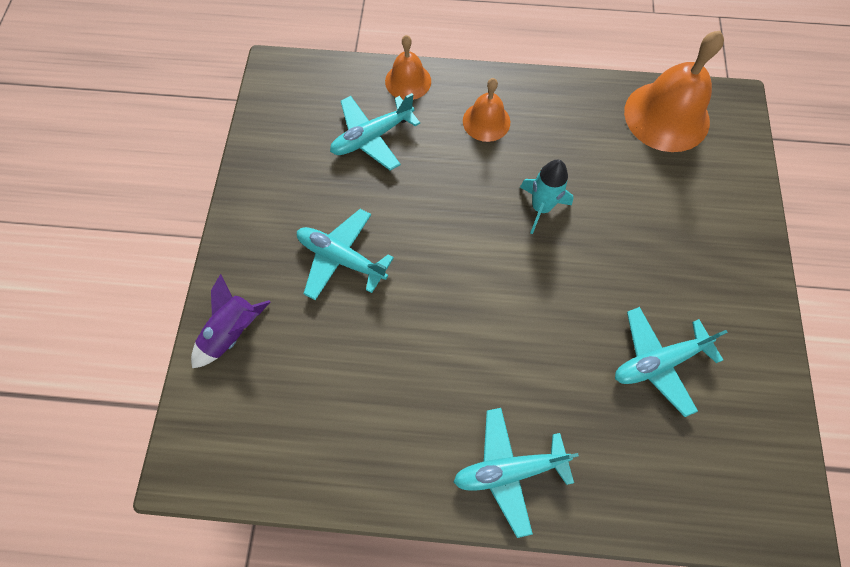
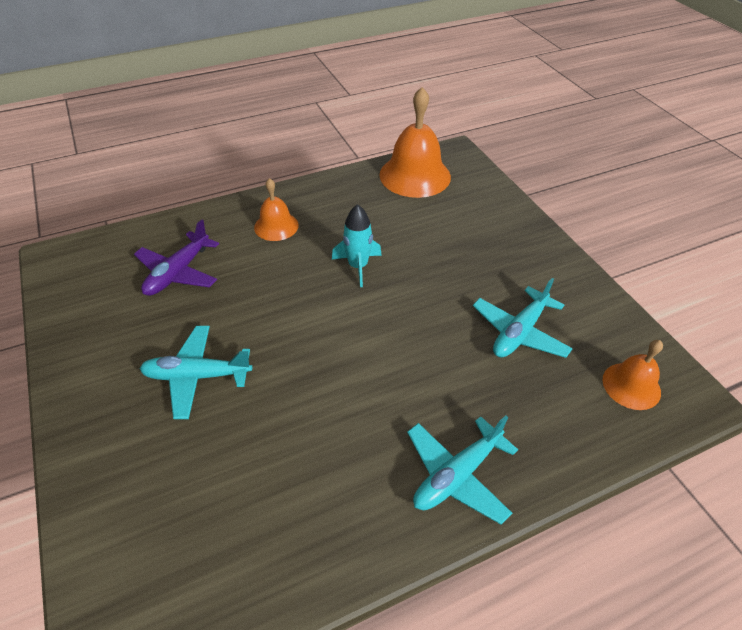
camera: 30 degrees left, 20 degrees down
purple rocket [191,274,270,368] -> none
turquoise plane [330,93,420,171] -> purple plane [134,219,219,296]
orange bell [385,35,431,100] -> orange bell moved to [603,340,663,410]

